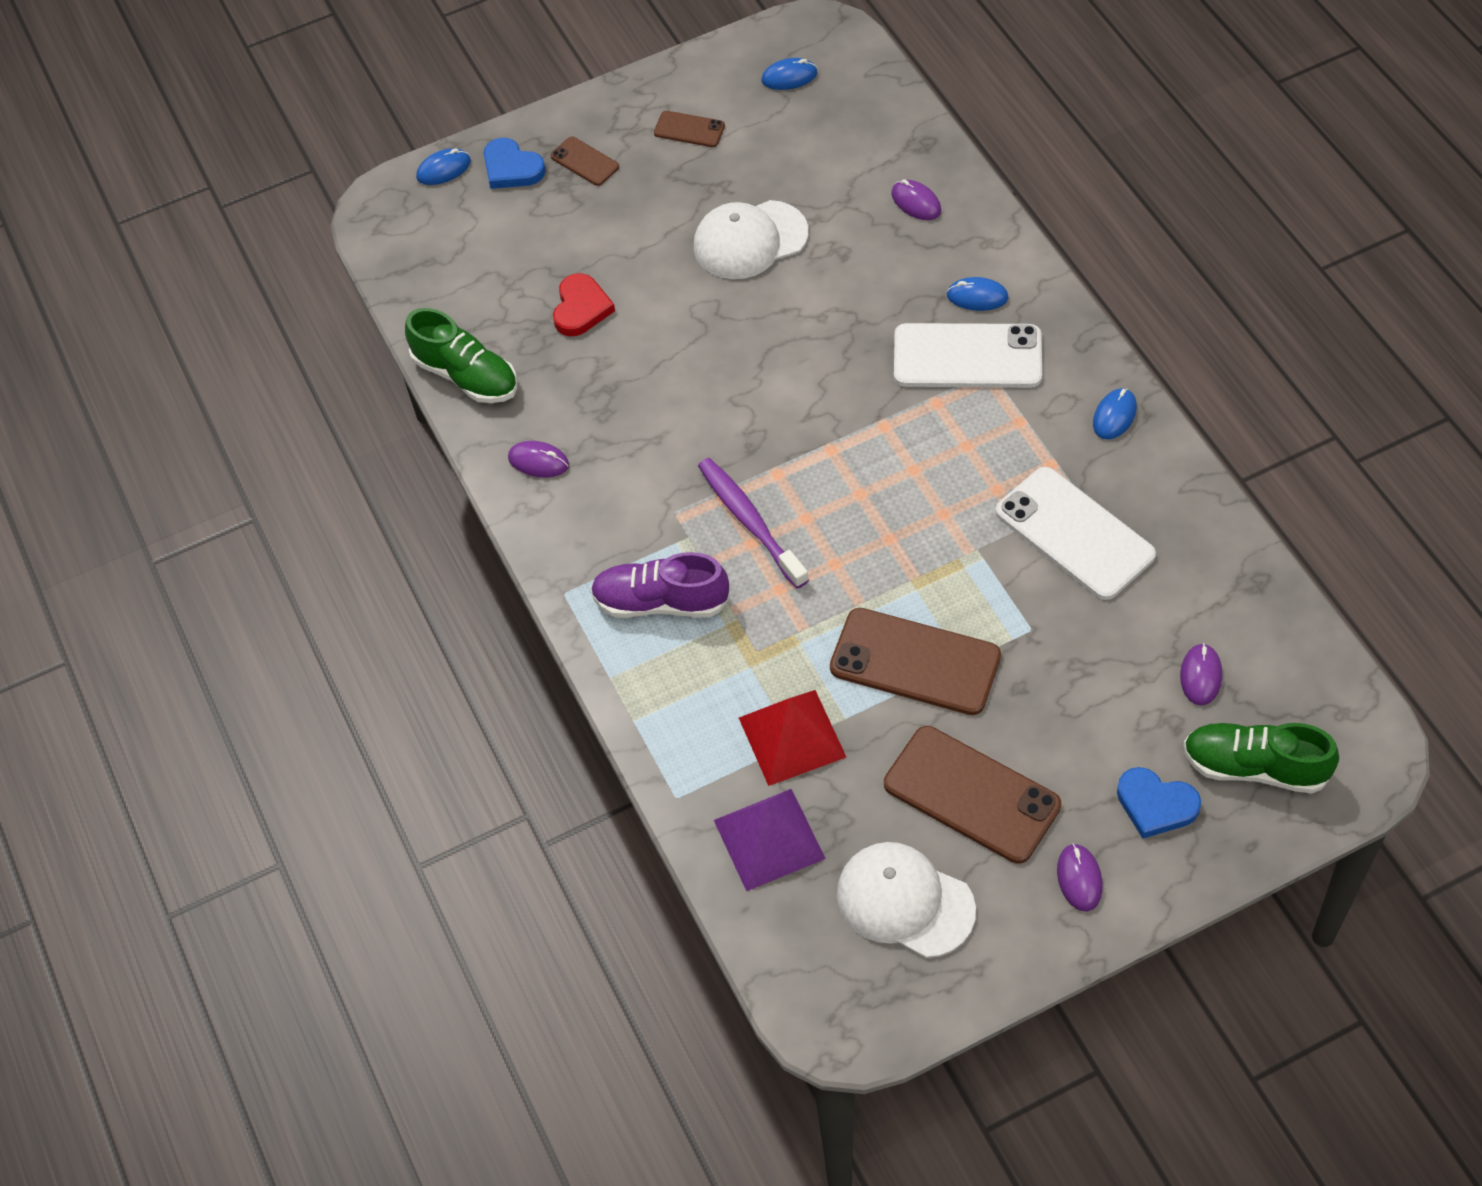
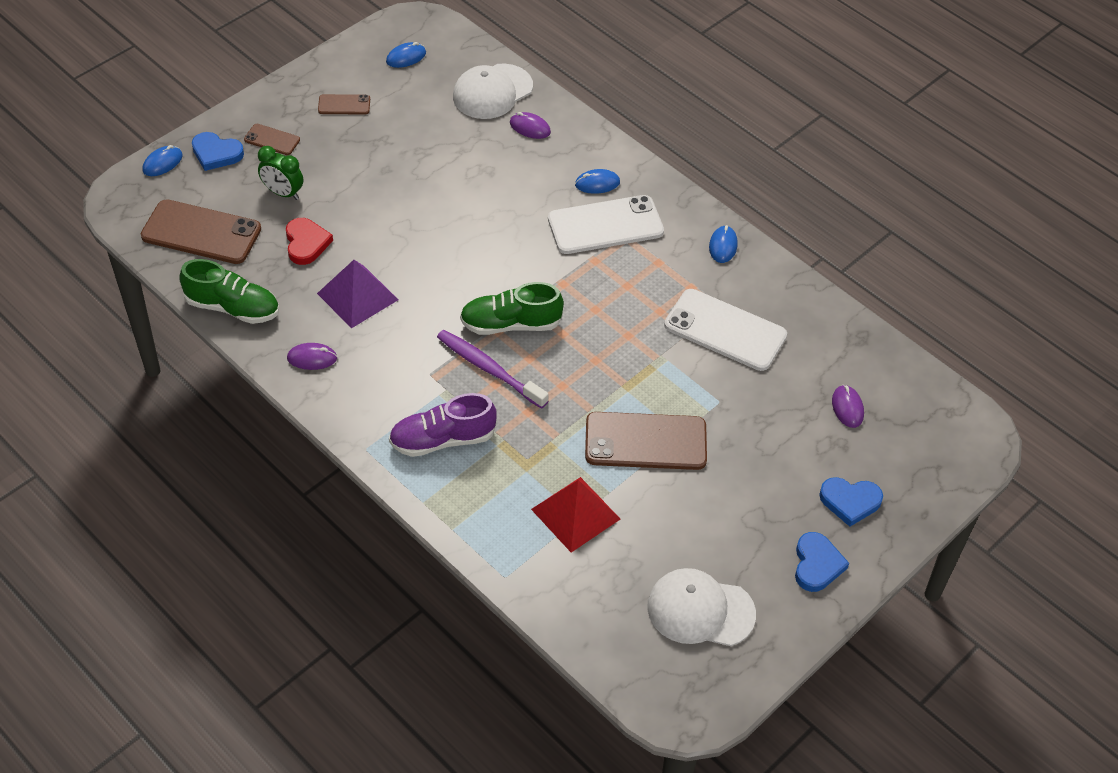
camera: 25 degrees left, 5 degrees down
white cap [694,200,808,279] -> white cap moved to [453,64,533,119]
purple pyramid [714,789,826,891] -> purple pyramid moved to [317,260,398,328]
brown phone [884,726,1061,864] -> brown phone moved to [141,199,261,264]
purple mouse [1057,844,1103,912] -> blue heart [795,532,849,592]
green shoe [1183,723,1339,794] -> green shoe moved to [460,282,564,335]
none -> green clock [258,146,303,200]

